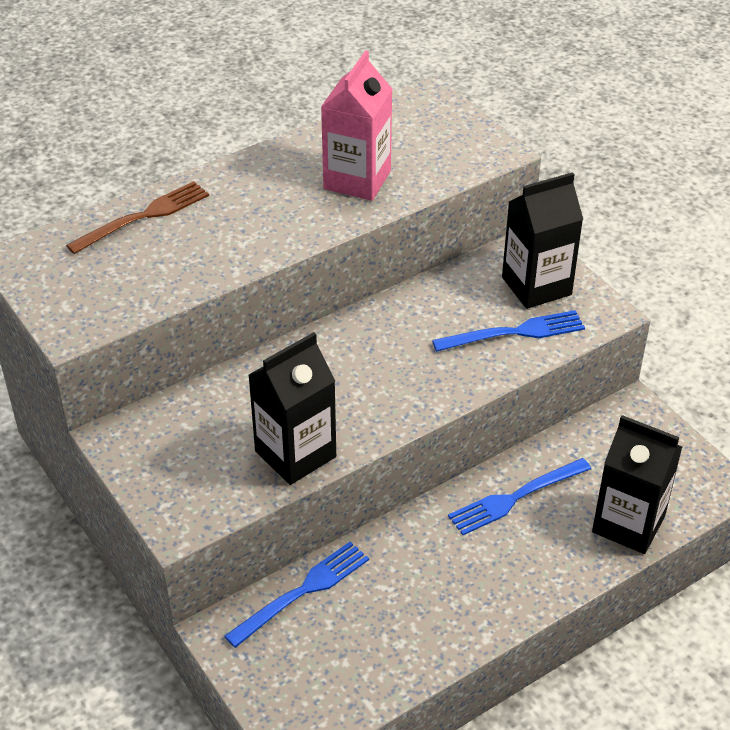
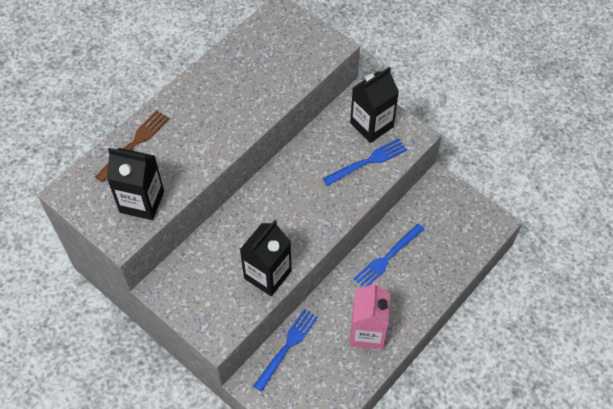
camera: 15 degrees left, 15 degrees up
pink carton [321,50,392,201] -> pink carton moved to [350,281,390,350]
black carton [592,415,682,554] -> black carton moved to [107,148,164,220]

